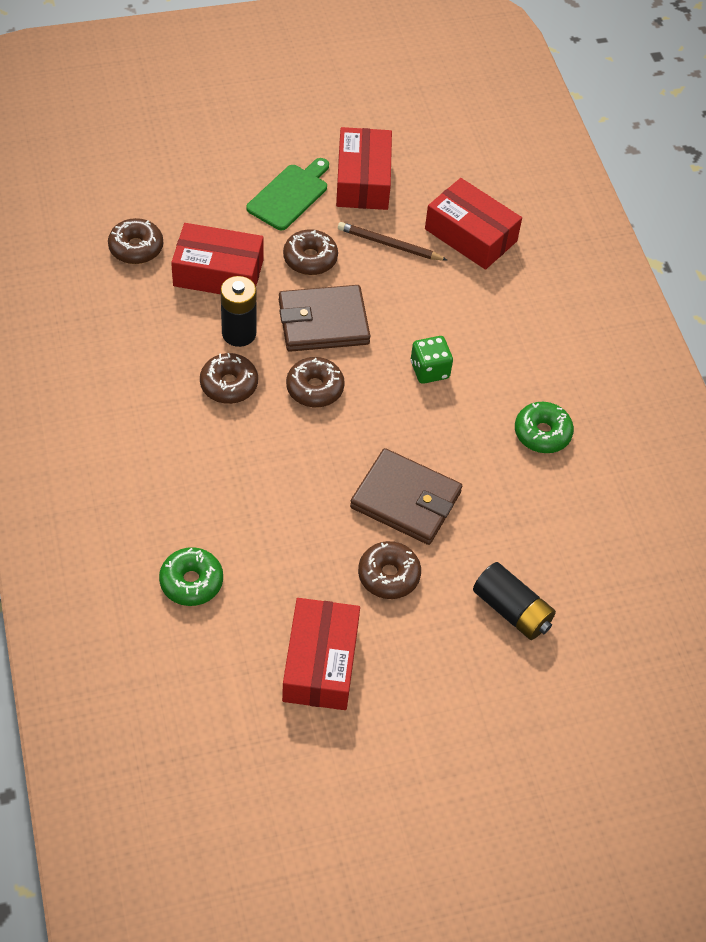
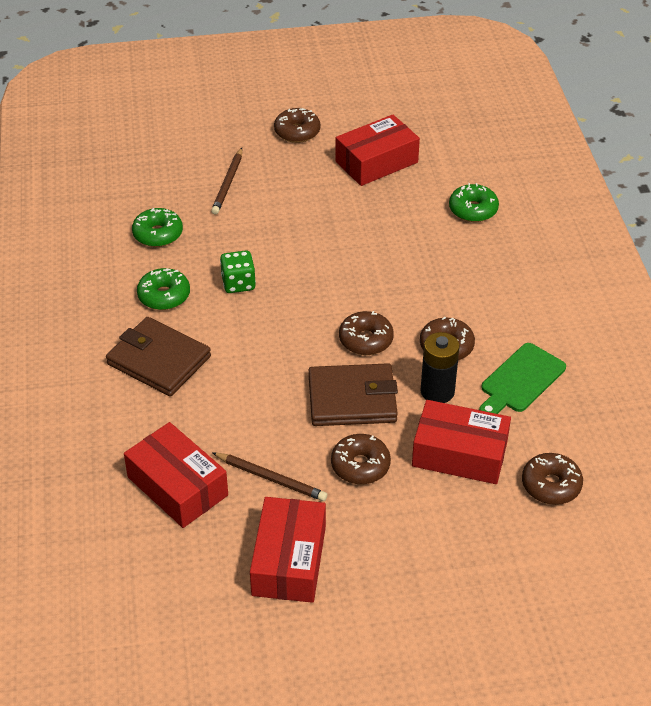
camera: 170 degrees left, 10 degrees down
green cutting board [246,158,329,230] -> green cutting board moved to [479,343,566,414]
red box [282,598,360,710] -> red box turned 45 degrees clockwise [335,114,420,186]
brown wallet [350,448,462,545] -> brown wallet moved to [106,317,211,396]
brown donut [358,541,421,599] -> brown donut moved to [274,108,321,143]
green dice [411,336,453,384] -> green dice moved to [220,250,256,293]
black battery [473,562,556,640] -> brown pencil [211,148,242,214]
none -> green donut [132,208,183,247]

